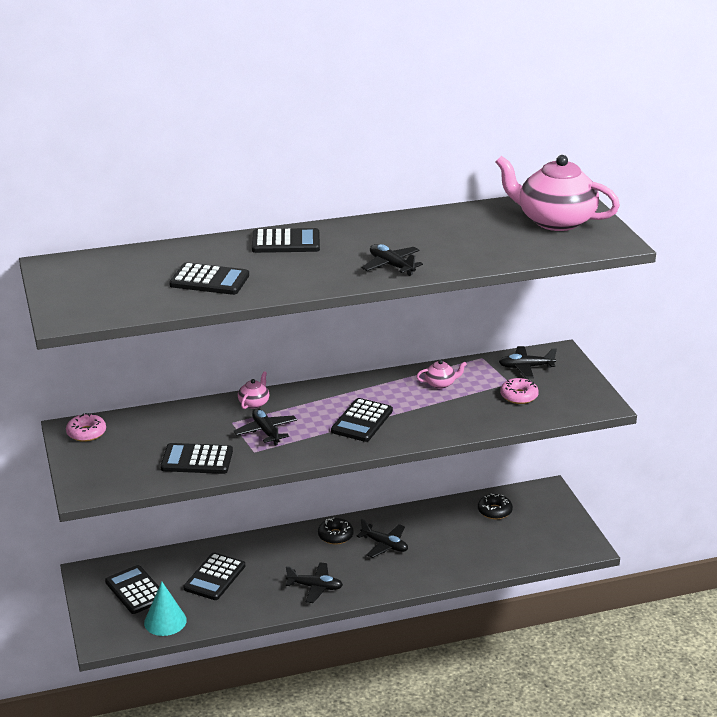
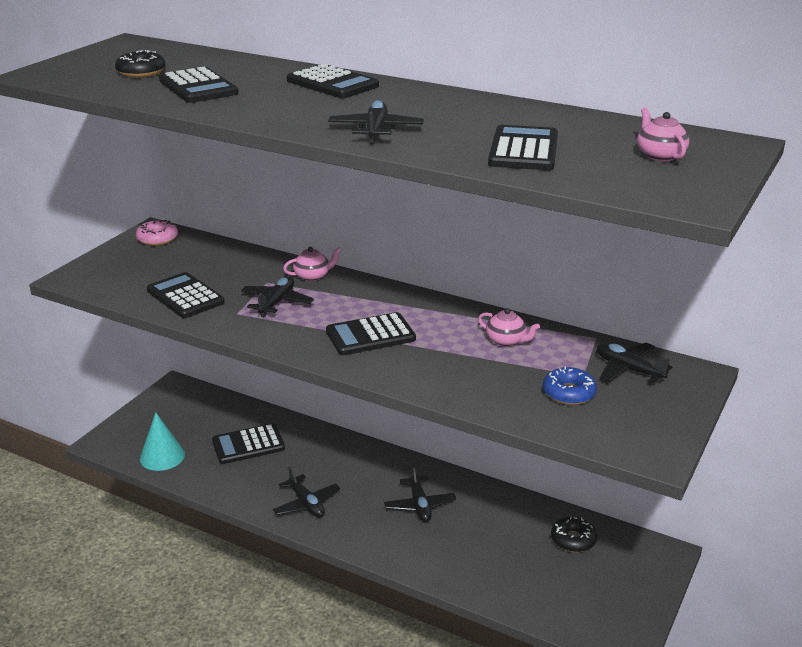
camera: 45 degrees right, 0 degrees up
black calculator [105,565,159,614] -> black calculator moved to [488,125,558,170]
black donut [318,517,354,544] -> black donut moved to [115,50,166,77]
pink teapot [496,155,620,231] -> pink teapot [637,107,689,161], size x0.42
pink donut [500,378,539,404] -> blue donut [543,366,597,405]

